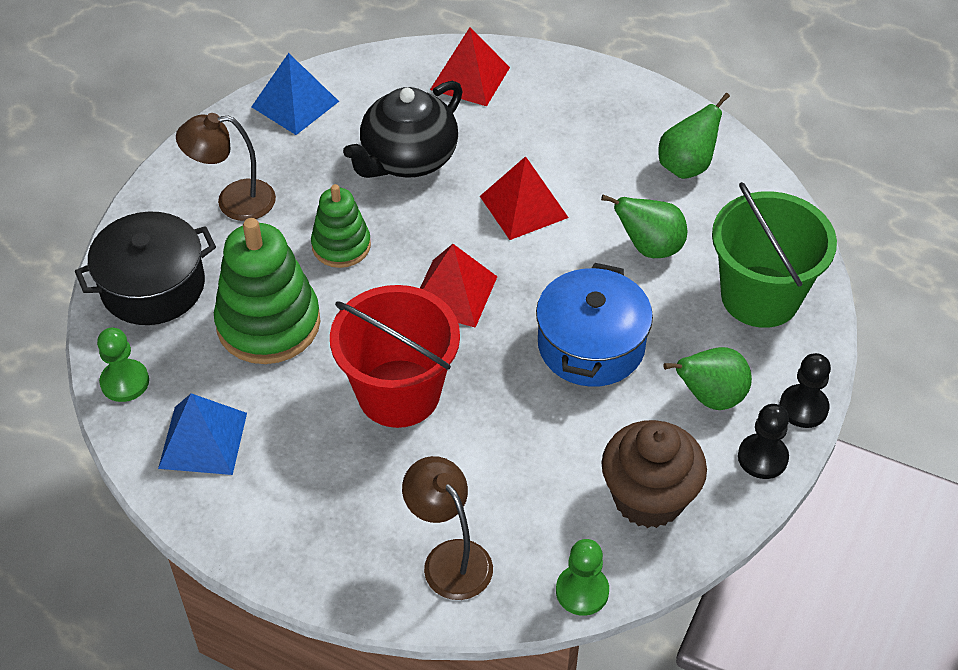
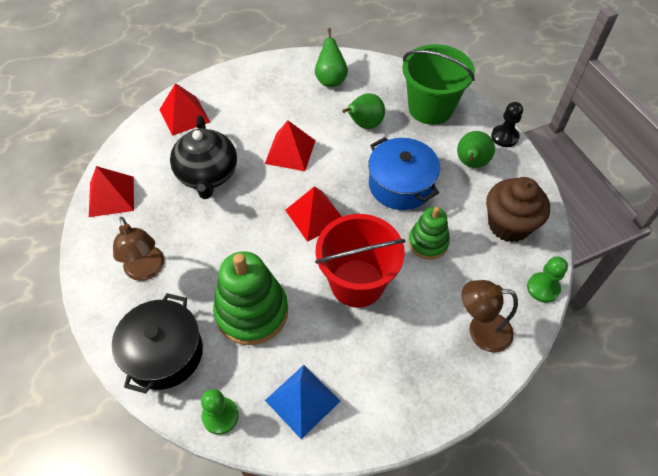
camera: 50 degrees left, 5 degrees up
brown lamp [176,113,276,221] -> brown lamp turned 60 degrees counterclockwise [113,217,165,281]
blue pyramid [251,53,339,135] -> red pyramid [89,166,134,217]
green stacking toy [311,184,371,268] -> green stacking toy moved to [408,207,450,260]
black pawn [738,404,789,479] -> none

